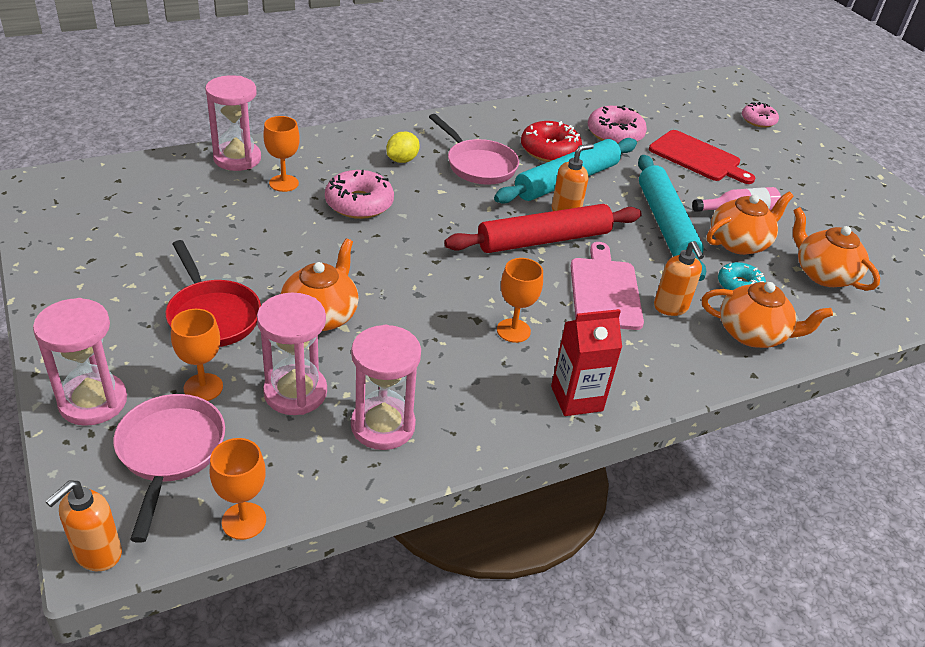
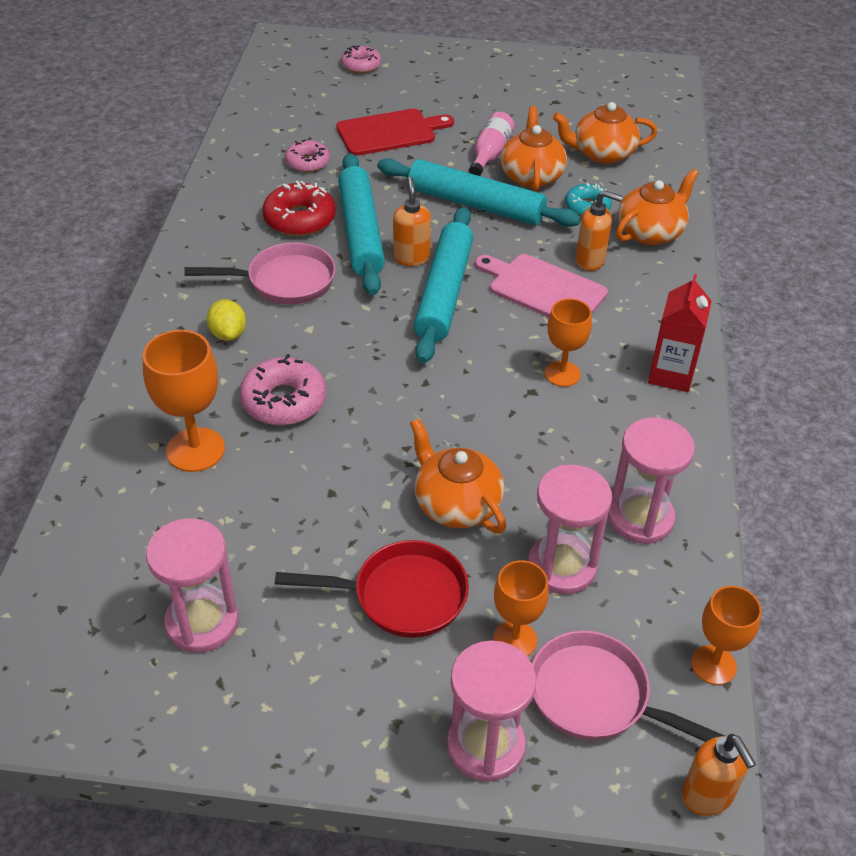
camera: 55 degrees left, 5 degrees up
pink hourglass [205,75,261,171] -> pink hourglass moved to [146,518,238,653]
orange goblet [263,116,300,192] -> orange goblet [143,330,225,472], size x1.51
red rolling pin [444,204,642,253] -> turquoise rolling pin [414,207,473,363]
pink donut [588,105,647,144] -> pink donut [285,140,330,172], size x0.65

